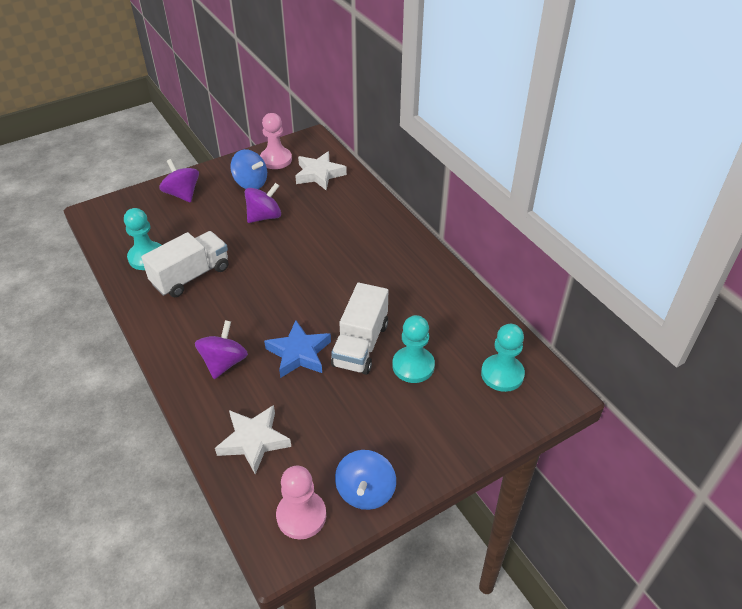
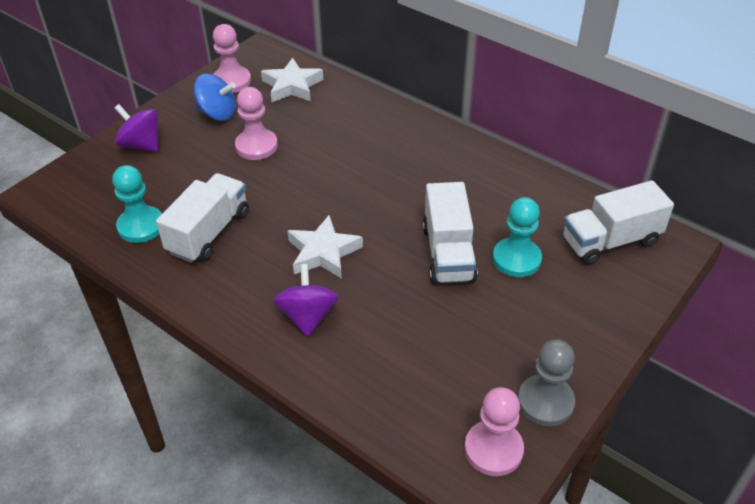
camera: 20 degrees left, 0 degrees up
white star [215,405,291,474] -> white star moved to [287,215,363,279]
purple spinning top [245,183,281,223] -> pink pawn [235,87,278,160]
blue star [264,320,331,378] -> none
blue spinning top [335,450,396,510] -> grey pawn [518,339,575,426]
turquoise pawn [481,324,525,392] -> white truck [563,180,674,265]

